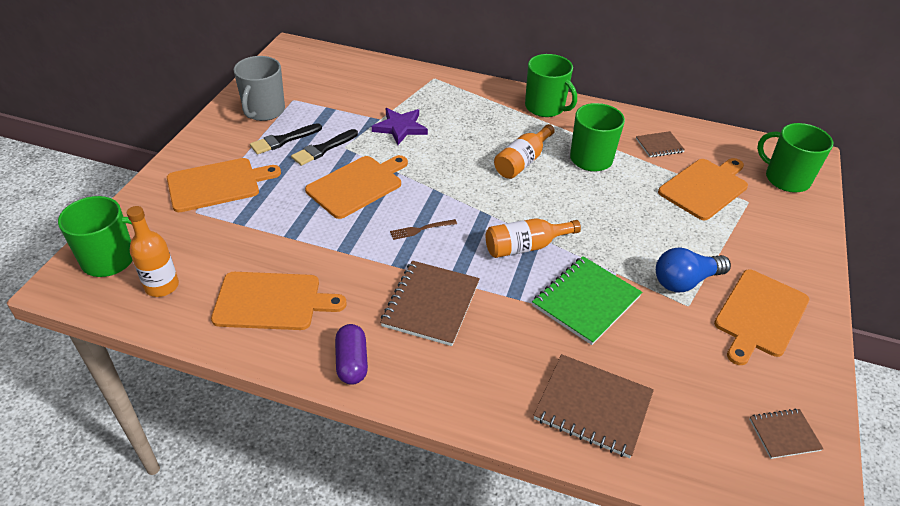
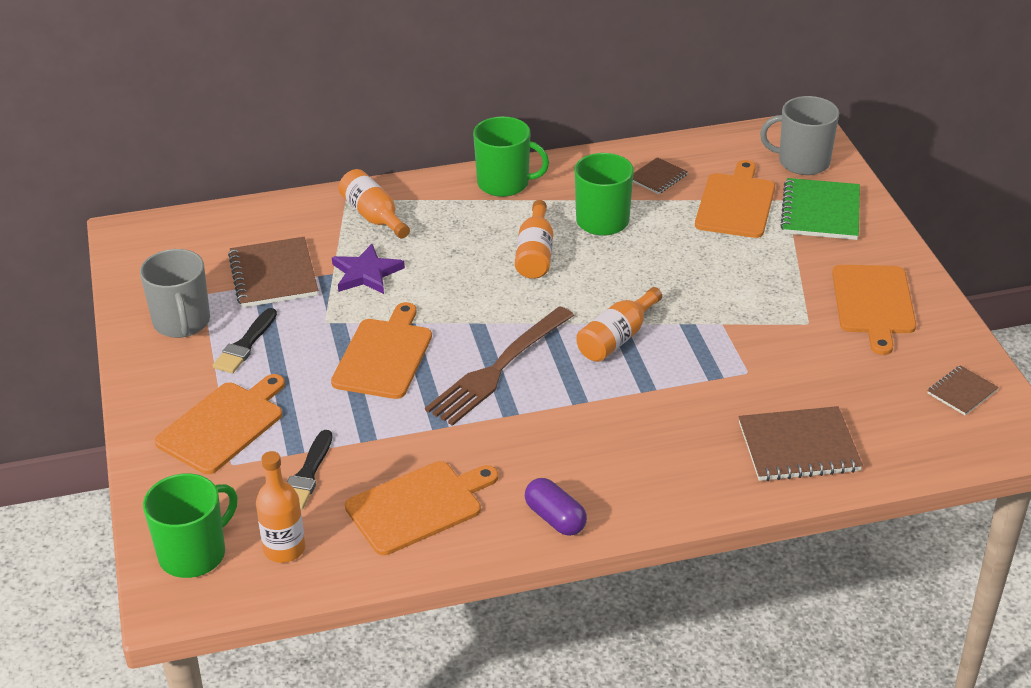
camera: 30 degrees left, 5 degrees down
black brush [291,129,358,166] -> black brush moved to [287,430,332,510]
brown notebook [380,261,480,346] -> brown notebook moved to [228,237,318,308]
brown fork [390,219,457,240] -> brown fork [425,306,574,426], size x2.43
green notebook [532,256,642,345] -> green notebook moved to [780,178,860,240]
blue light bulb [656,247,731,292] -> none
green mug [757,123,833,192] -> grey mug [760,96,839,175]
none -> orange bottle [338,169,410,238]

